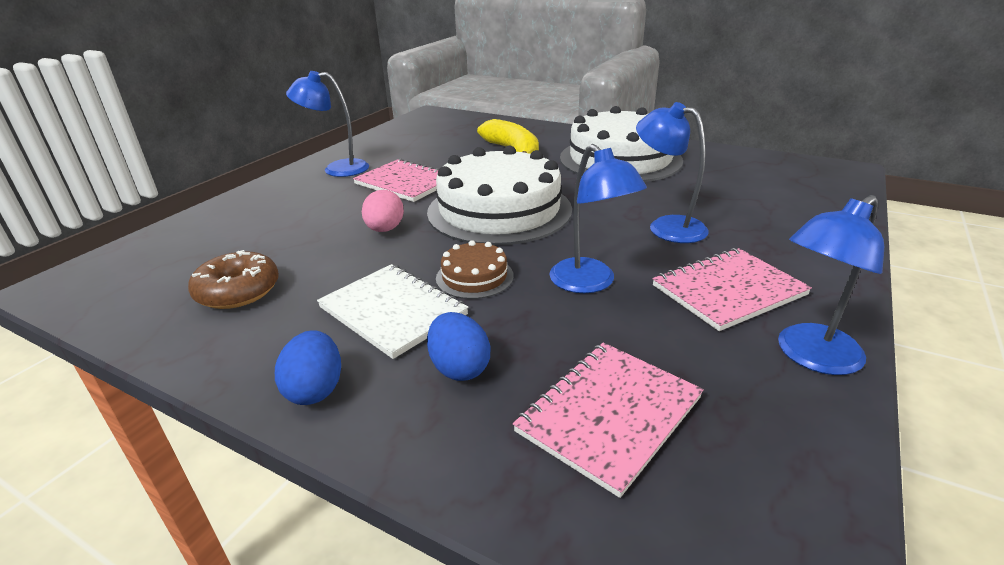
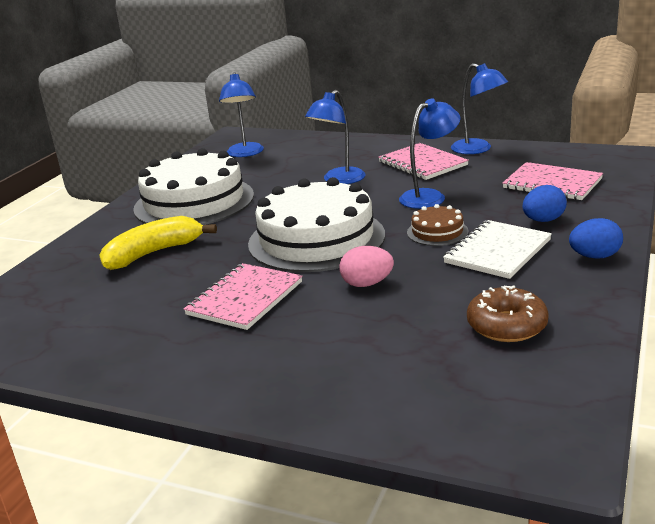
camera: 95 degrees left, 5 degrees down
blue lamp [286,71,369,177] -> blue lamp moved to [219,72,264,157]

